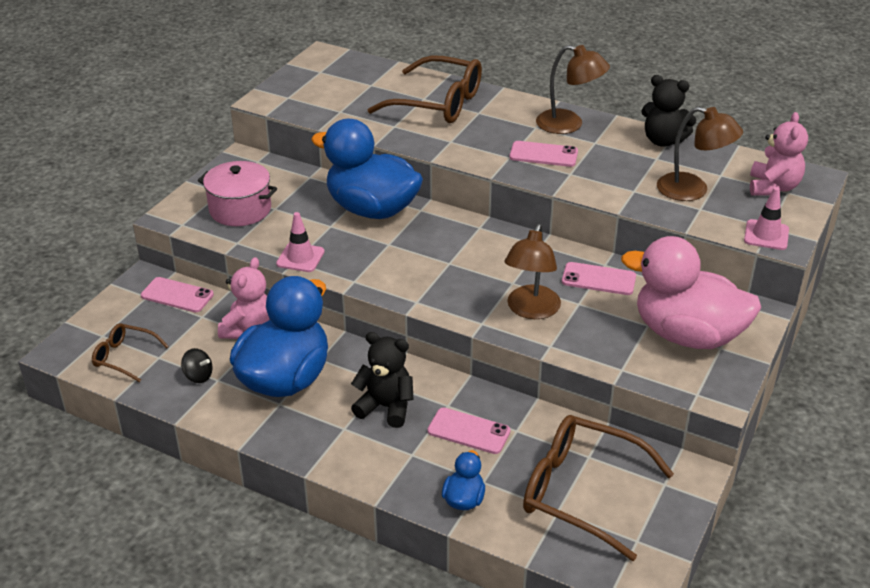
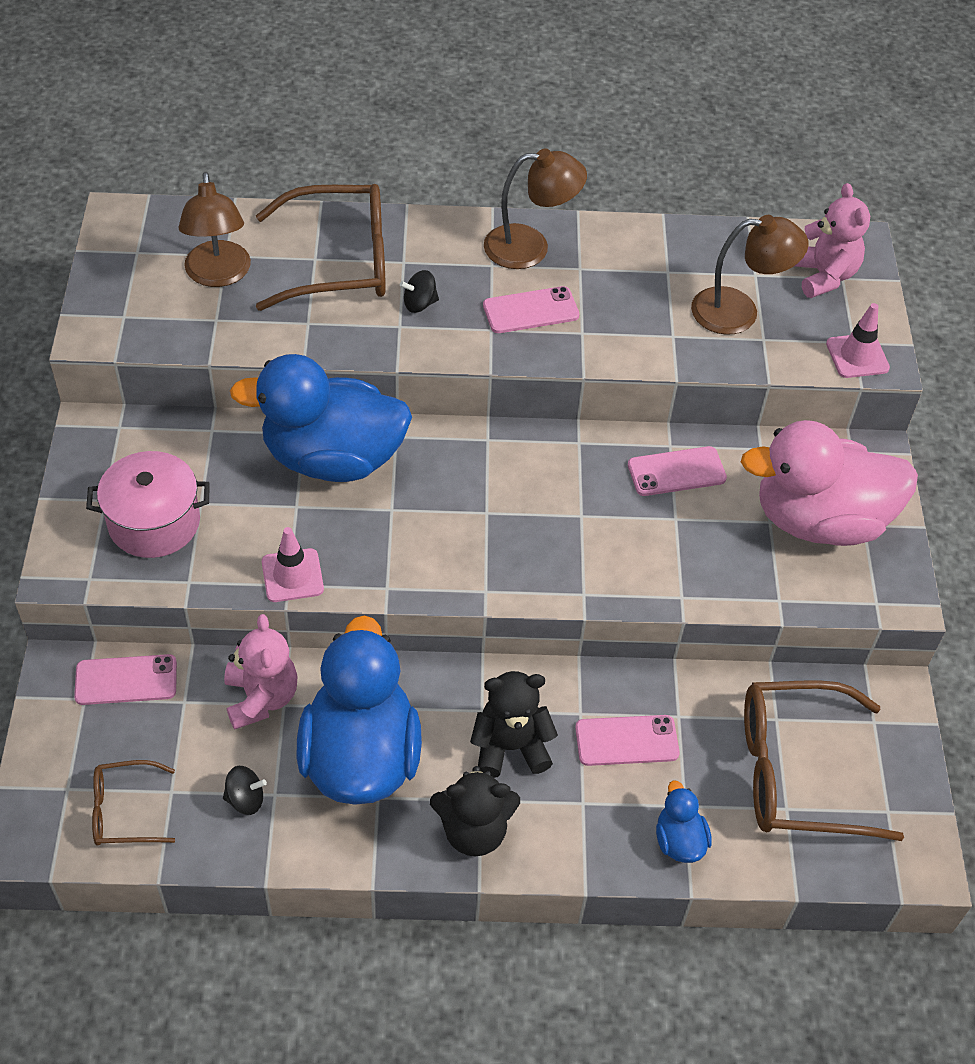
camera: 30 degrees left, 15 degrees up
brown lamp [504,224,561,319] -> brown lamp moved to [178,172,251,287]
black teddy bear [641,75,696,147] -> black teddy bear moved to [430,766,520,856]
none -> black spinning top [400,270,439,313]

